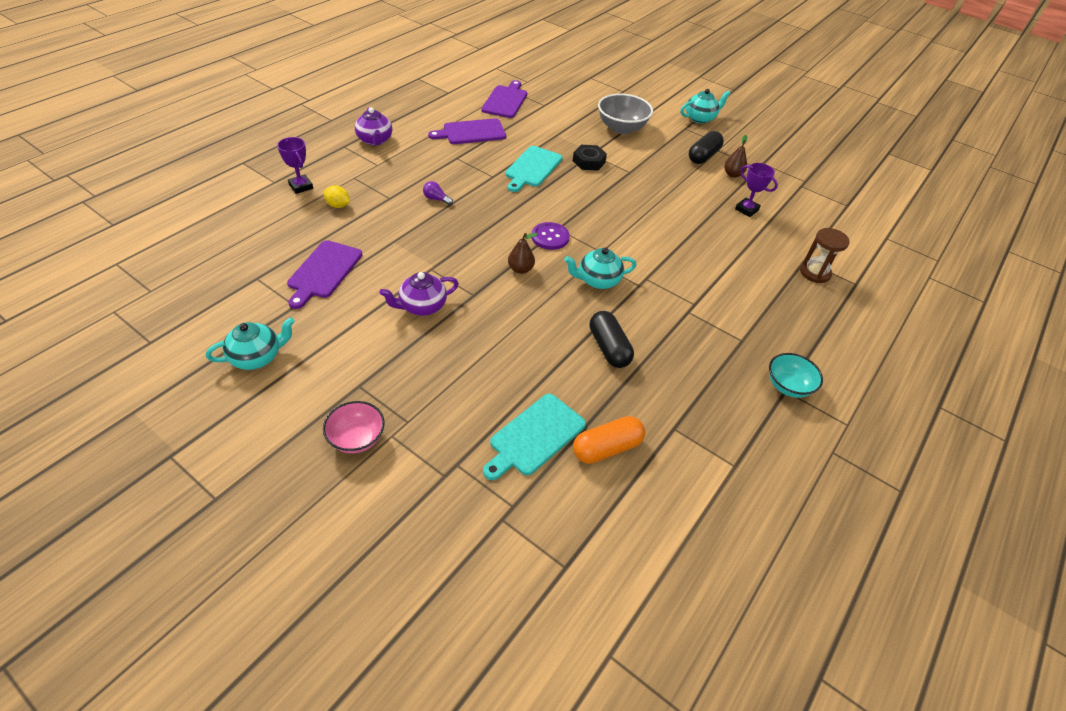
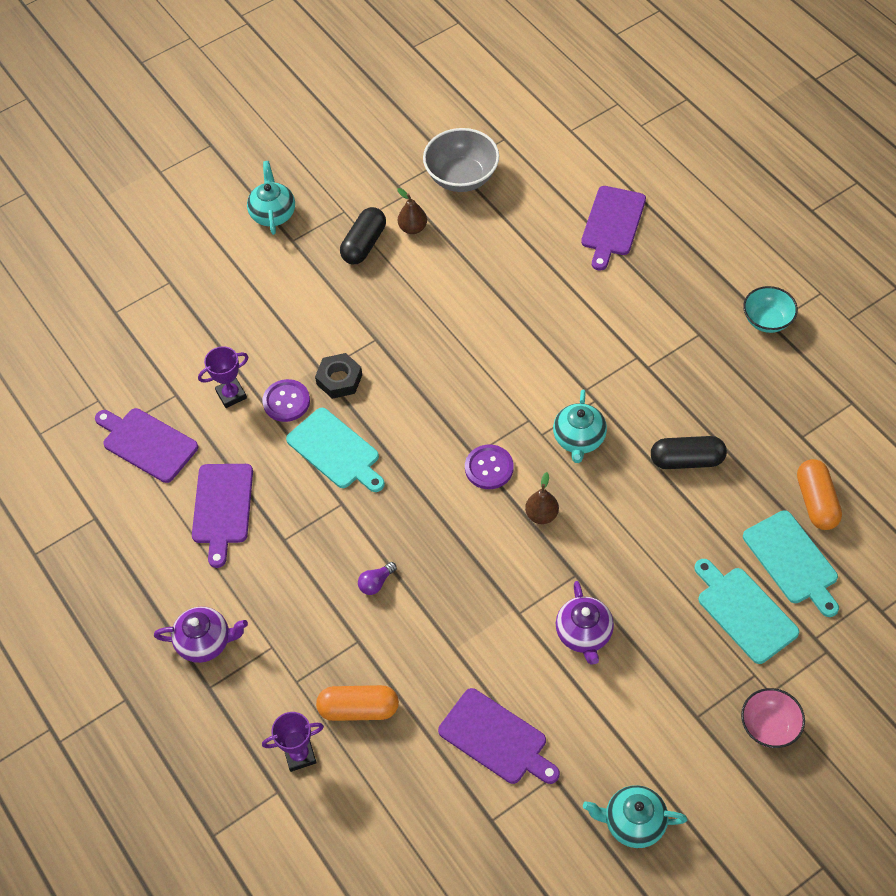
camera: 65 degrees left, 10 degrees up
turquoise teapot [206,317,295,370] -> turquoise teapot turned 75 degrees counterclockwise [583,785,687,848]
yellow lemon [324,185,350,208] -> orange capsule [316,685,399,721]
grey bowl [598,94,653,134] -> grey bowl moved to [423,128,499,192]
black capsule [689,131,724,164] -> black capsule turned 60 degrees clockwise [340,207,386,264]
purple trophy [735,163,778,217] -> purple trophy moved to [198,346,248,408]
brown hourglass [800,228,849,283] -> purple cutting board [581,186,646,271]
none -> purple button [263,379,310,422]
none -> turquoise cutting board [694,559,799,664]

